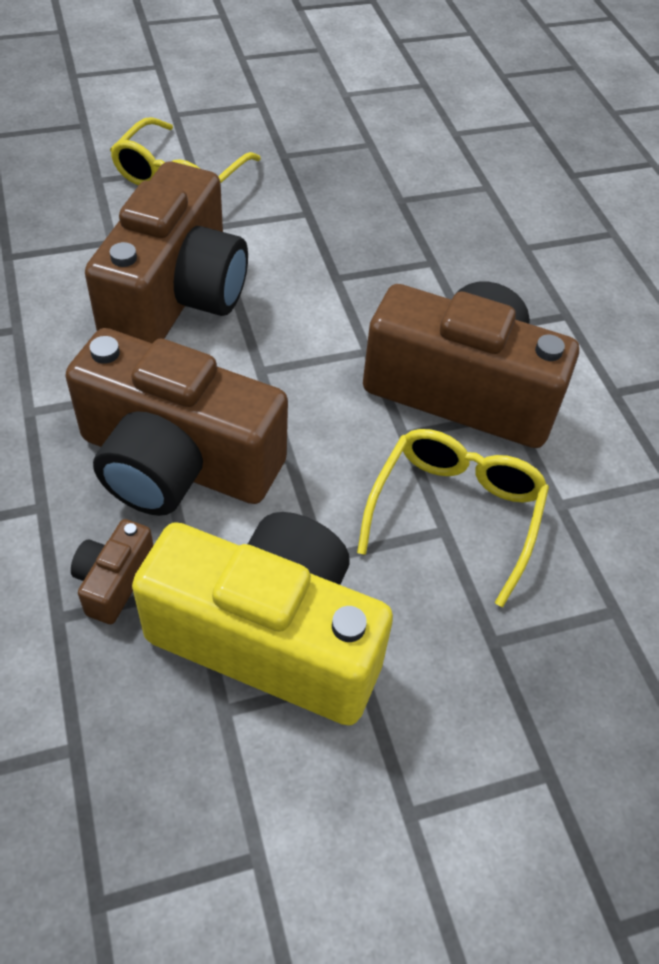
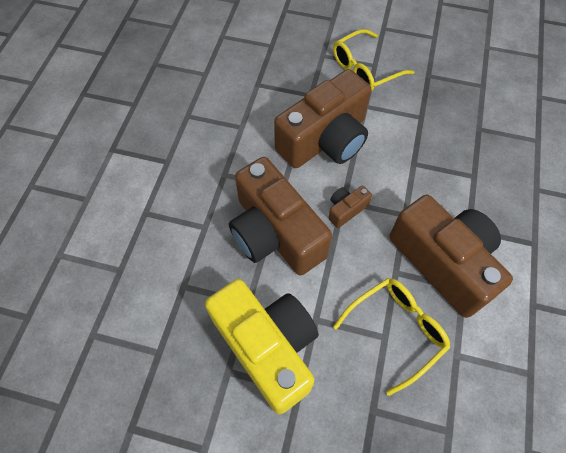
camera: 35 degrees right, 10 degrees up
brown camera [71,519,154,624] -> brown camera moved to [329,186,372,228]

